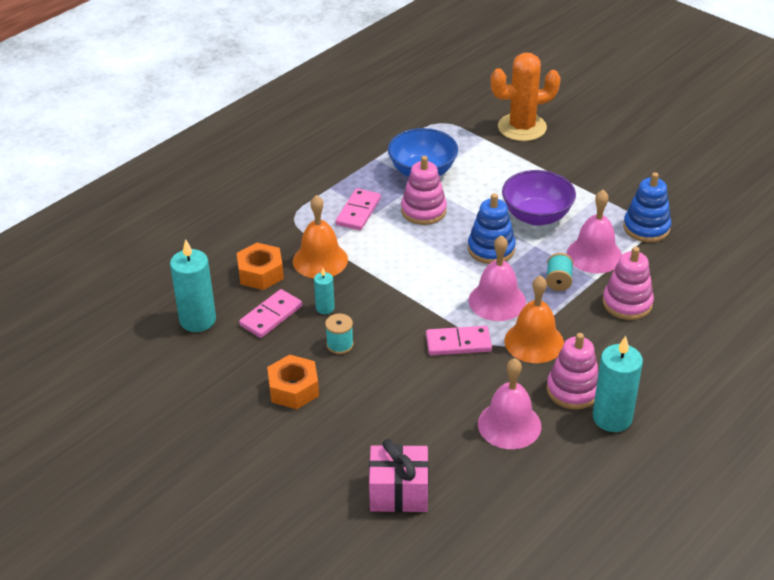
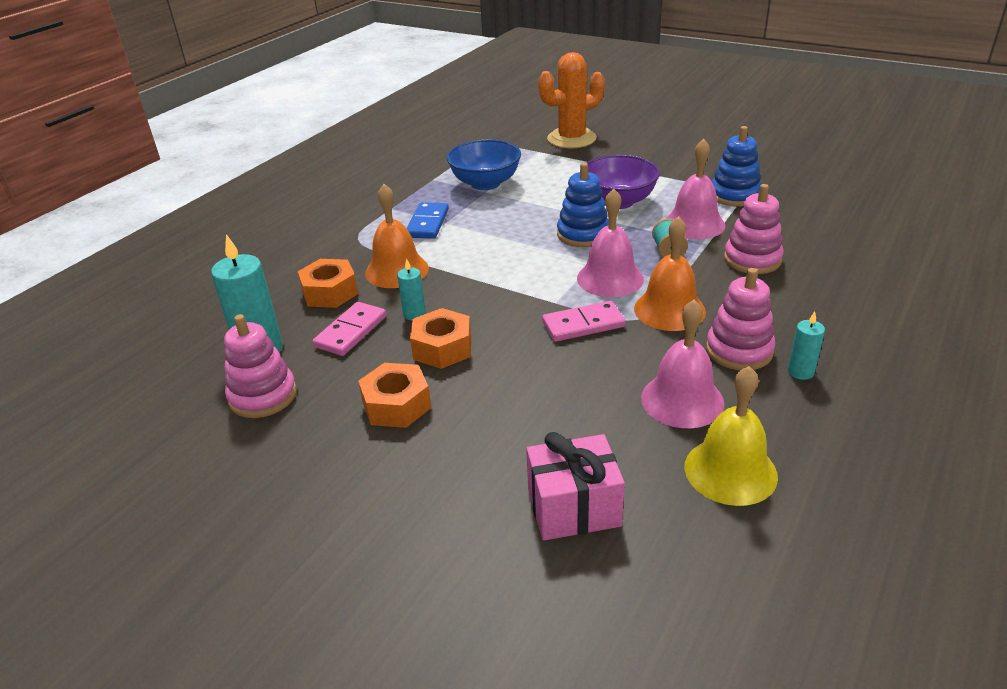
camera: 10 degrees left, 5 degrees down
turquoise spool [325,314,354,354] -> orange nut [410,308,471,369]
pink domino [336,188,381,230] -> blue domino [407,202,449,239]
pink stacking toy [401,156,447,225] -> pink stacking toy moved to [224,314,297,418]
turquoise candle [593,336,643,432] -> turquoise candle [788,311,825,380], size x0.52
none -> yellow bell [684,366,778,506]

